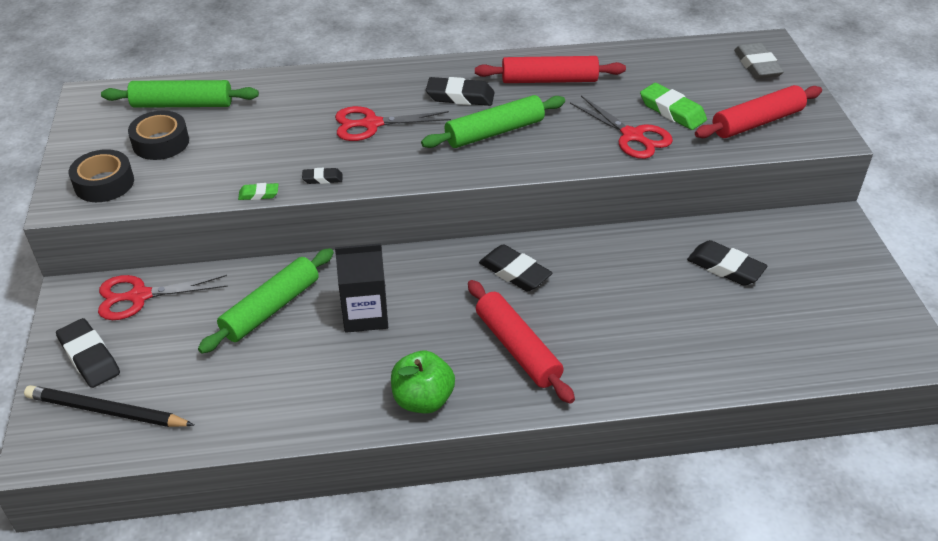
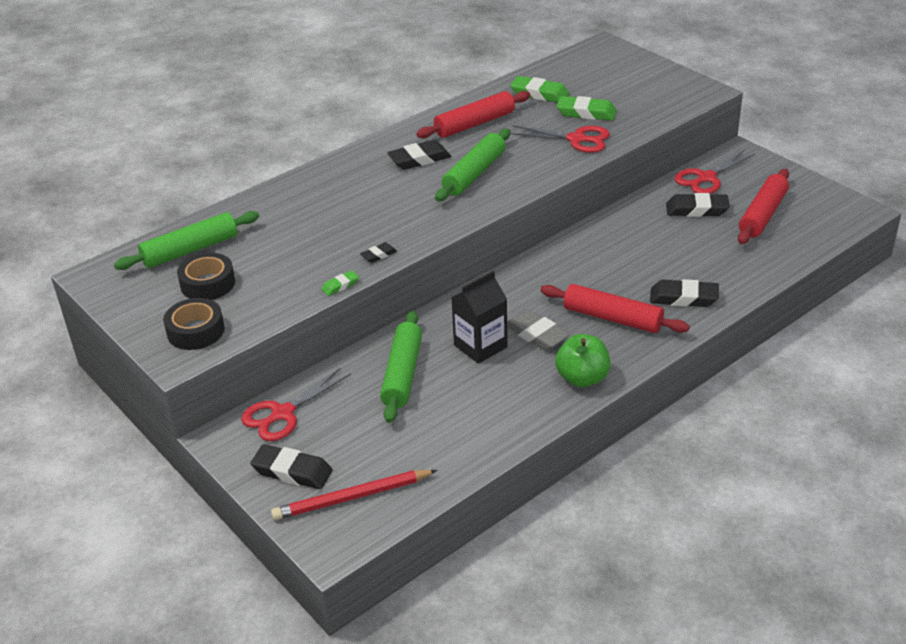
camera: 30 degrees left, 5 degrees down
black pencil [24,385,194,427] -> red pencil [271,470,437,520]
red scissors [335,106,451,141] -> red scissors moved to [674,150,755,194]
black eraser [479,244,552,292] -> black eraser moved to [650,279,719,307]
red rolling pin [695,85,822,138] -> red rolling pin moved to [738,169,789,244]
grey eraser [734,43,784,79] -> grey eraser moved to [507,309,570,351]
none -> green eraser [510,76,569,103]

